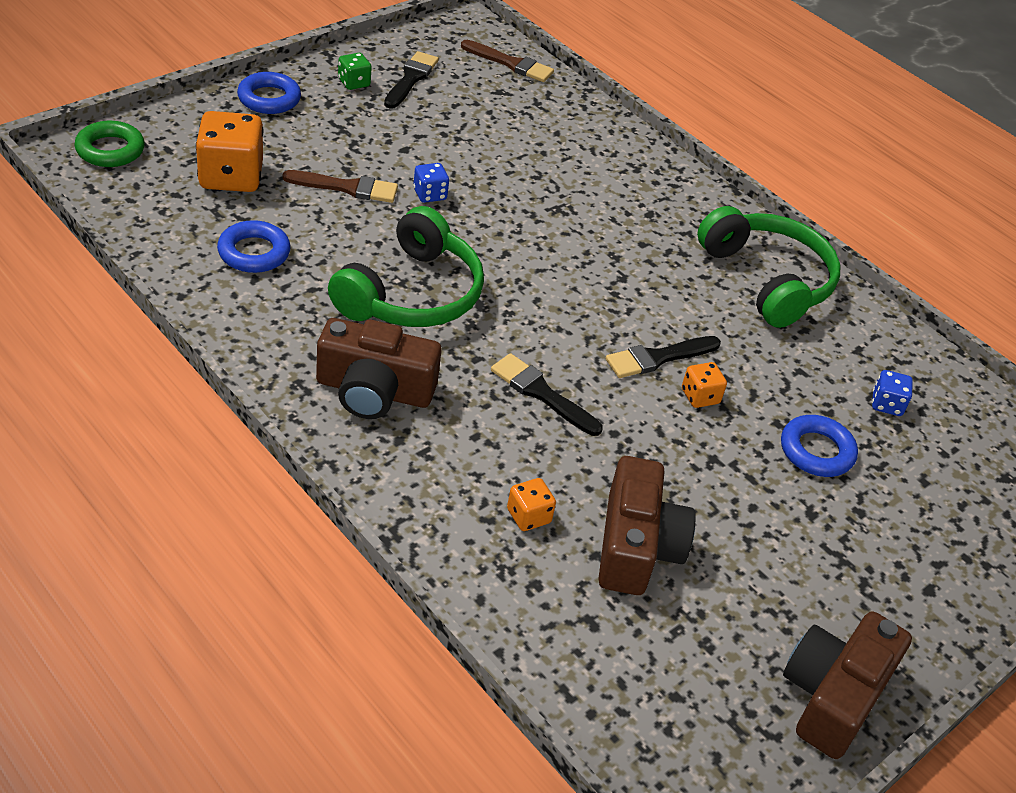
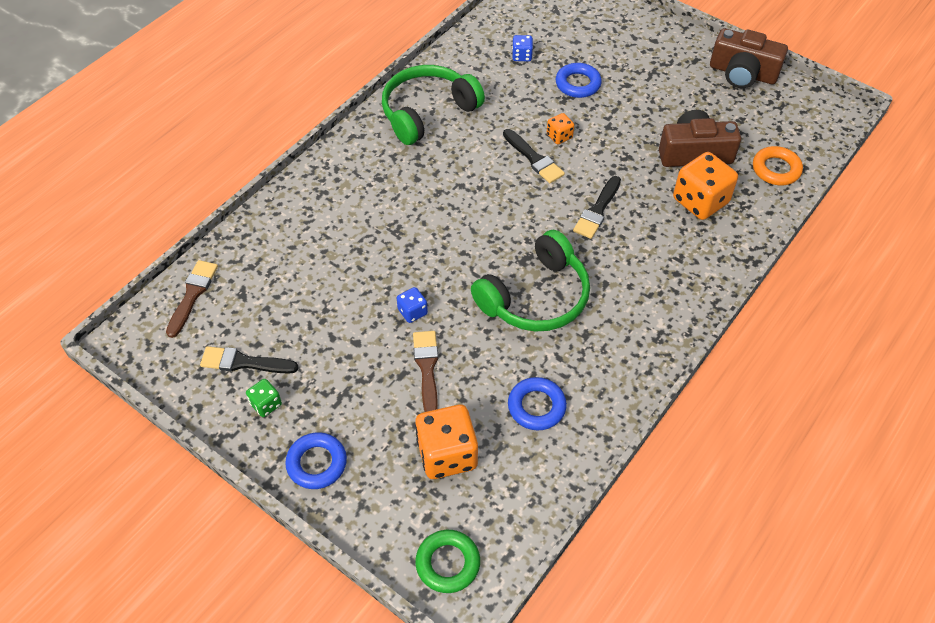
camera: 95 degrees left, 10 degrees up
brown camera [316,318,442,419] -> none
green headphones [328,206,484,327] -> green headphones turned 120 degrees clockwise [471,230,590,332]
orange dice [507,478,556,531] -> orange dice [673,152,738,220], size x2.02
none -> orange ring [753,146,803,185]

